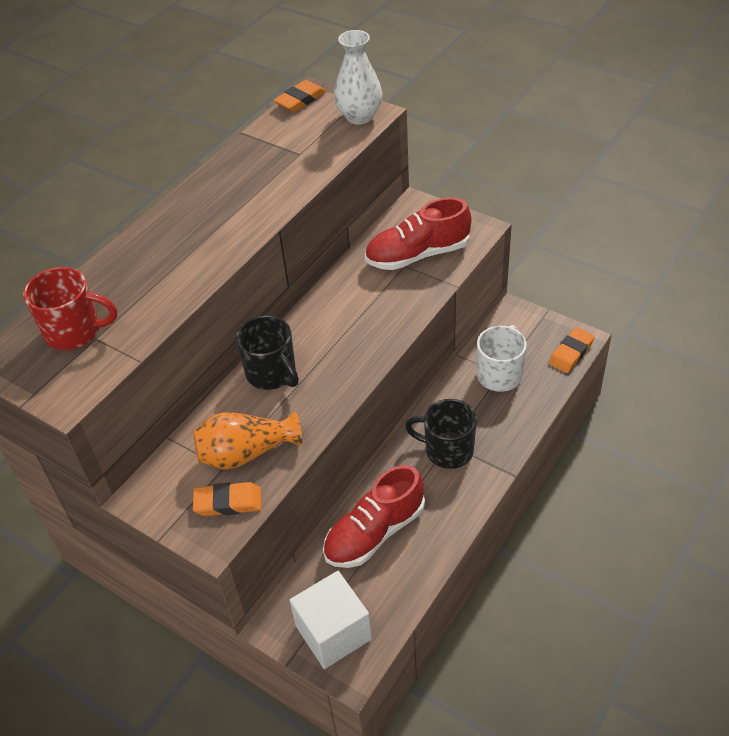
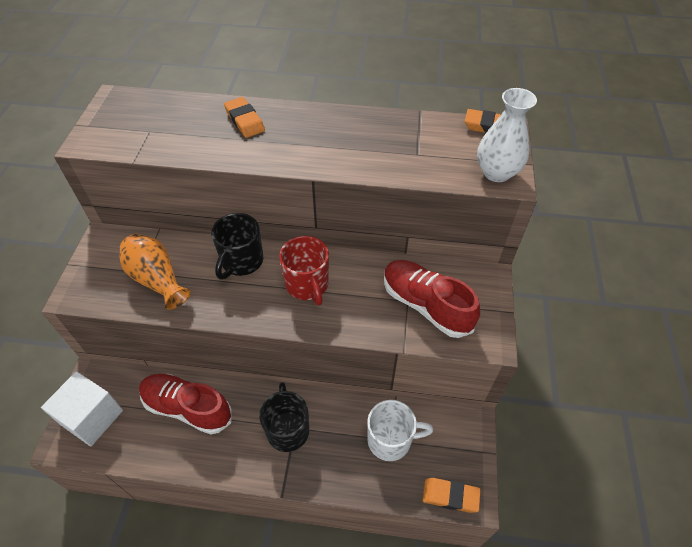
camera: 60 degrees right, 5 degrees up
red mug [23,267,117,350] -> red mug moved to [279,236,329,305]
orange eraser [193,482,261,516] -> orange eraser moved to [224,97,265,138]

